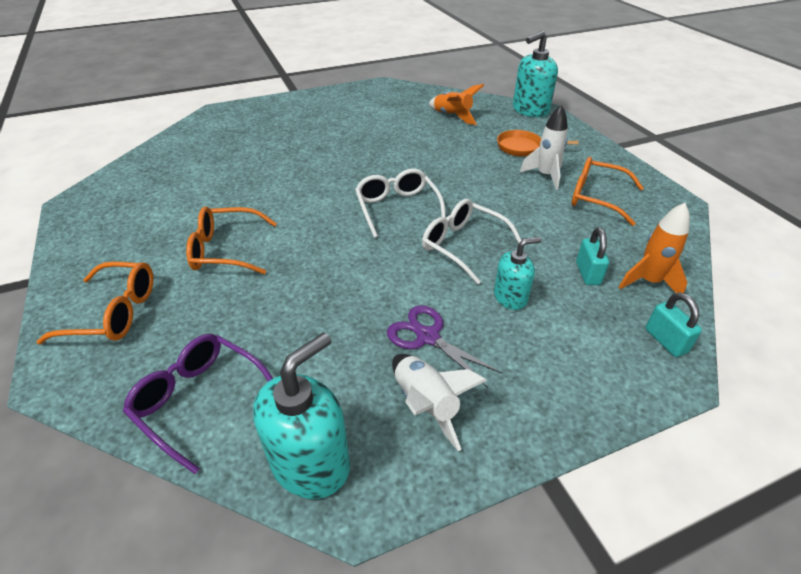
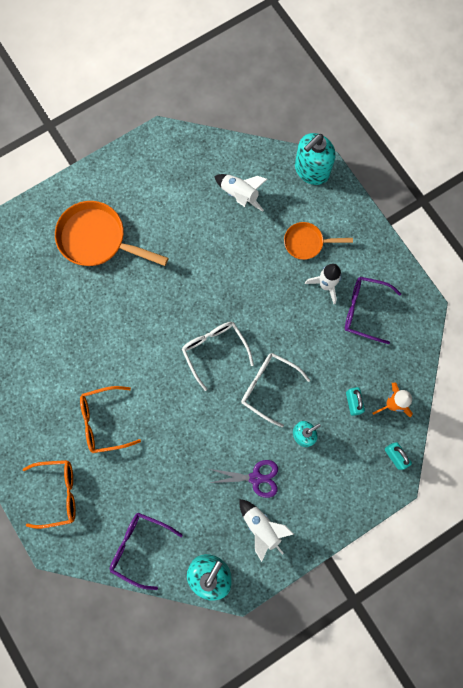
camera: 10 degrees left, 35 degrees up
purple scissors [387,305,502,388] -> purple scissors turned 150 degrees clockwise [210,460,278,498]
orange rocket [429,84,484,125] -> white rocket [215,174,267,211]
orange glasses [571,157,644,226] -> purple glasses [345,277,401,344]
none -> orange pan [55,201,168,266]

